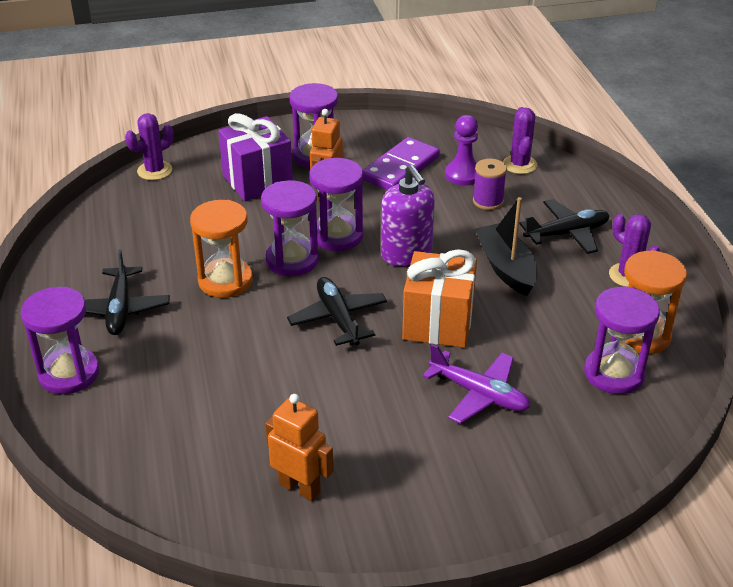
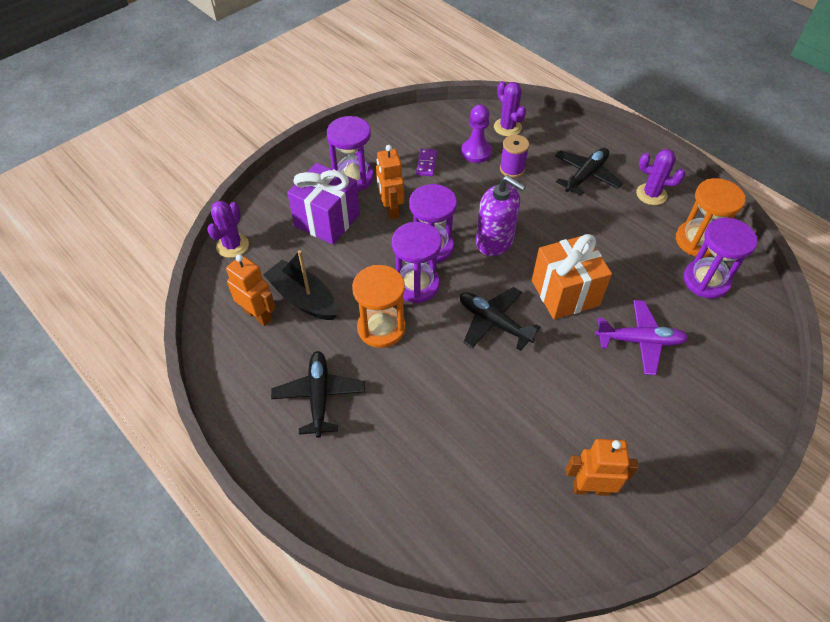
camera: 30 degrees left, 15 degrees up
purple hourglass [21,287,99,394] -> none
black plane [85,249,170,335] -> black plane turned 150 degrees counterclockwise [271,351,365,438]
purple domino [363,137,440,190] -> purple domino [416,149,437,176], size x0.50
black boat [475,197,538,296] -> black boat moved to [263,250,337,320]
none -> orange robot [226,254,276,326]

